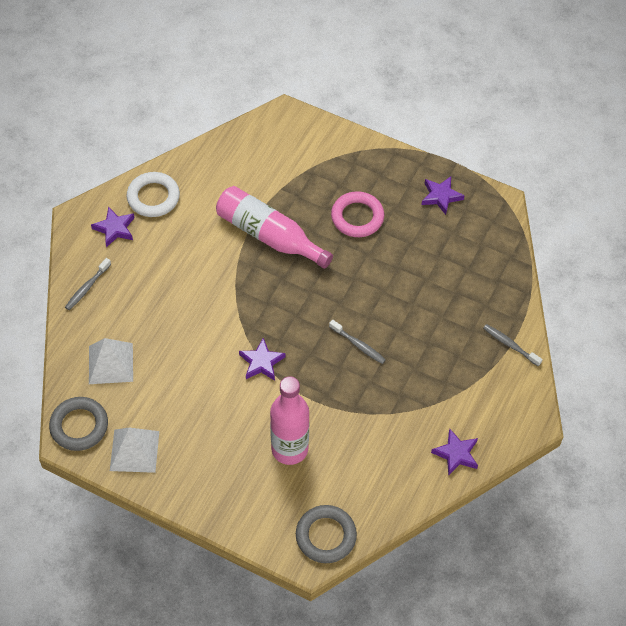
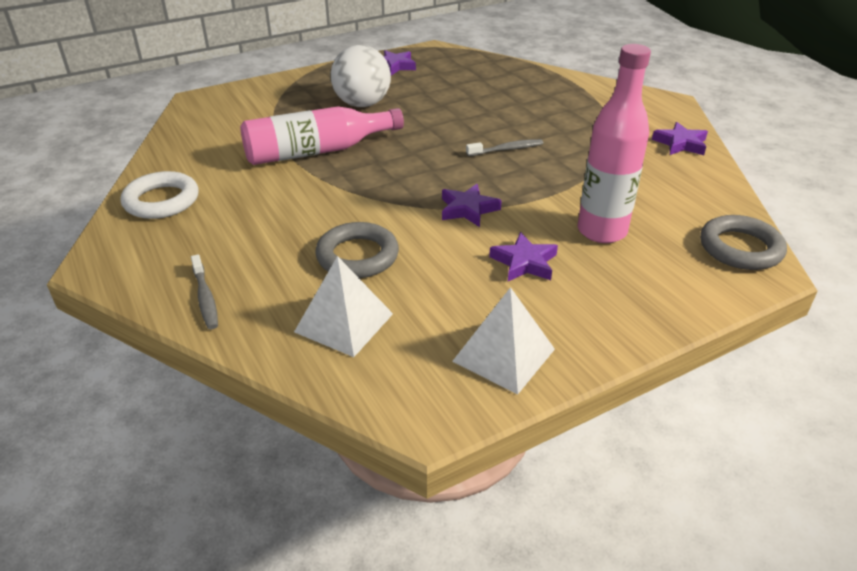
camera: 55 degrees left, 20 degrees down
grey ring [49,397,108,451] -> grey ring moved to [315,222,399,278]
purple star [91,207,135,247] -> purple star moved to [489,232,558,281]
pink ring [331,191,384,237] -> white ball [331,45,391,107]
grey toothbrush [483,324,543,366] -> none

